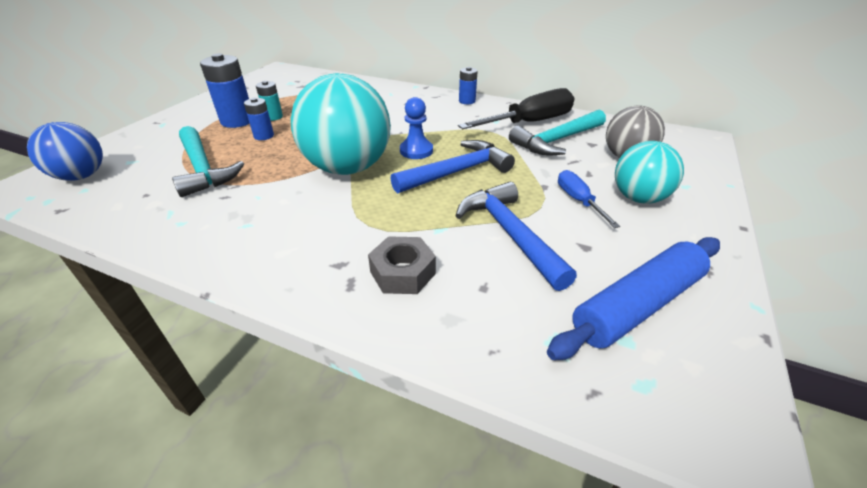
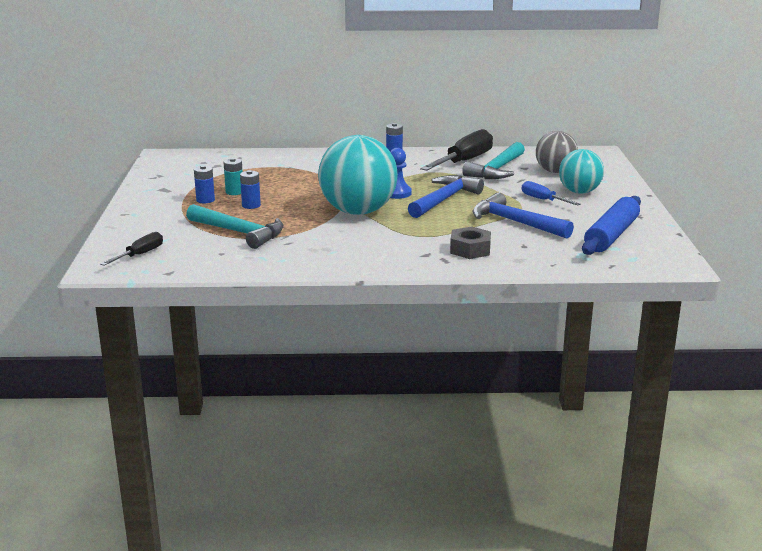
camera: 25 degrees left, 15 degrees down
blue ball [27,122,103,181] -> black screwdriver [100,232,163,265]
blue battery [200,53,250,128] -> blue battery [194,165,215,203], size x0.57

